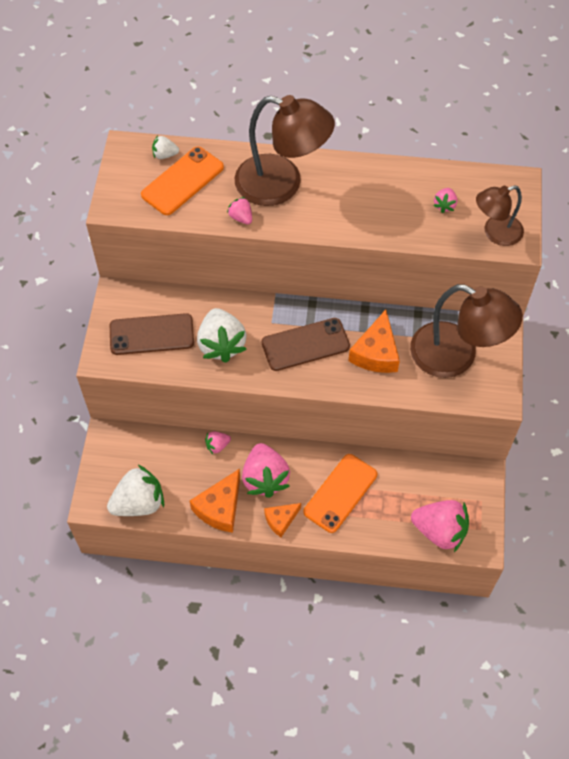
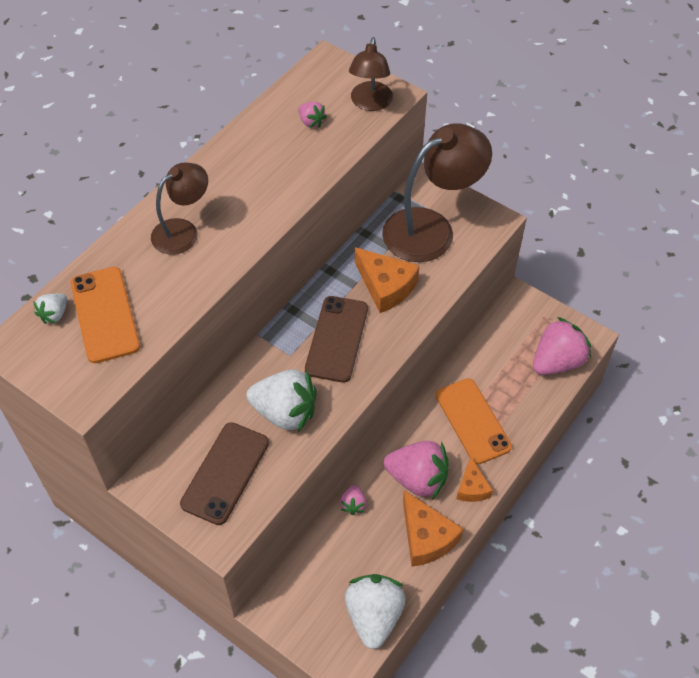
camera: 60 degrees left, 5 degrees down
pink strawberry [227,197,252,224] -> none
brown lamp [235,95,335,206] -> brown lamp [151,162,208,255], size x0.58

